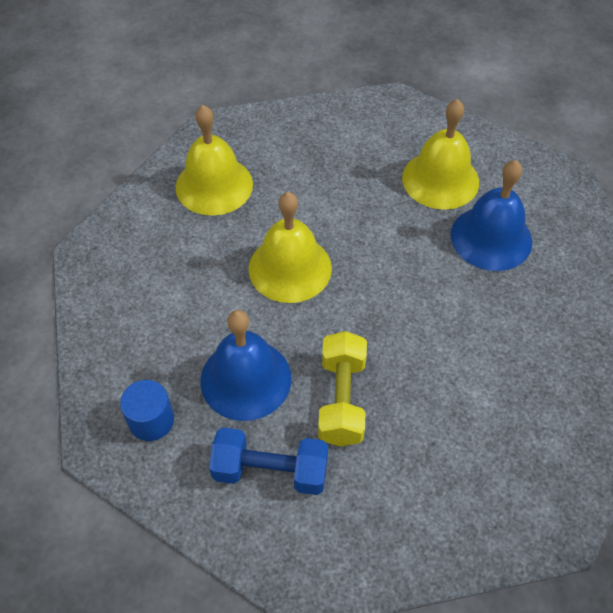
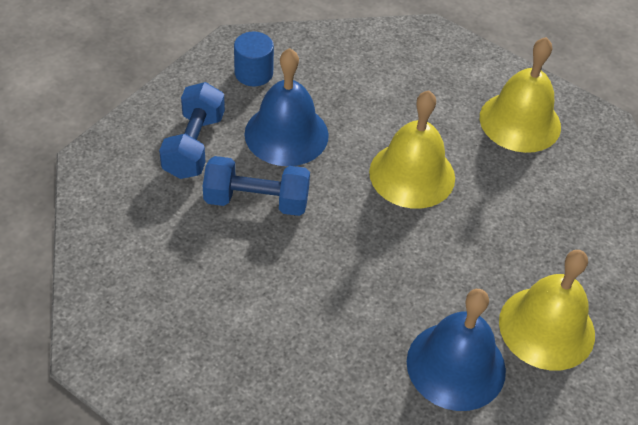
camera: 90 degrees right, 5 degrees down
yellow dumbbell [318,331,367,447] -> blue dumbbell [203,156,310,216]

